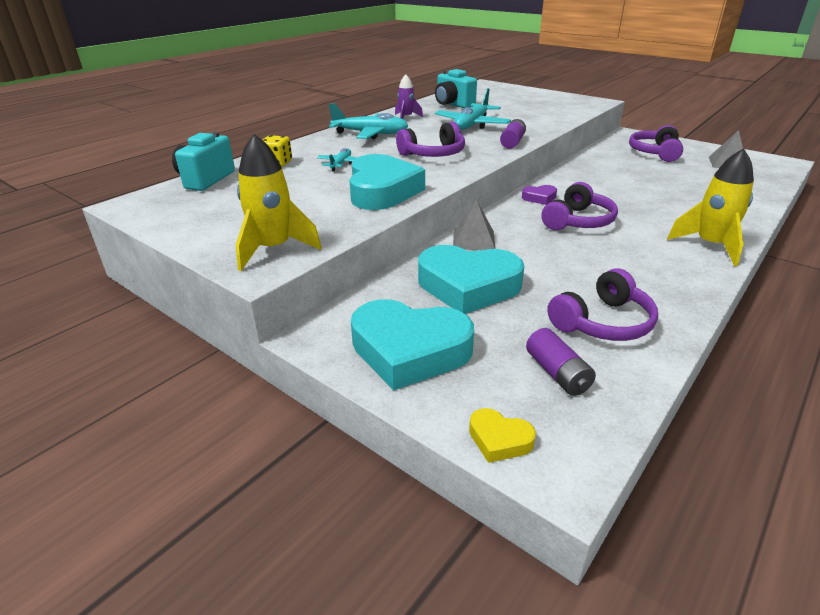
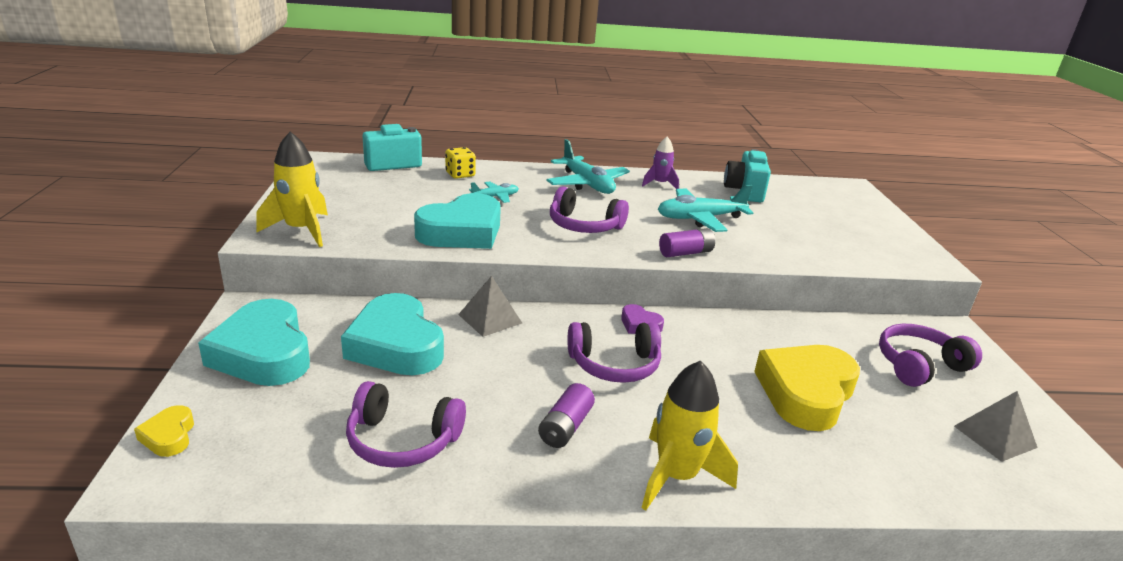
camera: 45 degrees right, 5 degrees down
purple battery [526,328,596,396] -> purple battery moved to [538,383,595,448]
none -> yellow heart [754,345,860,431]

